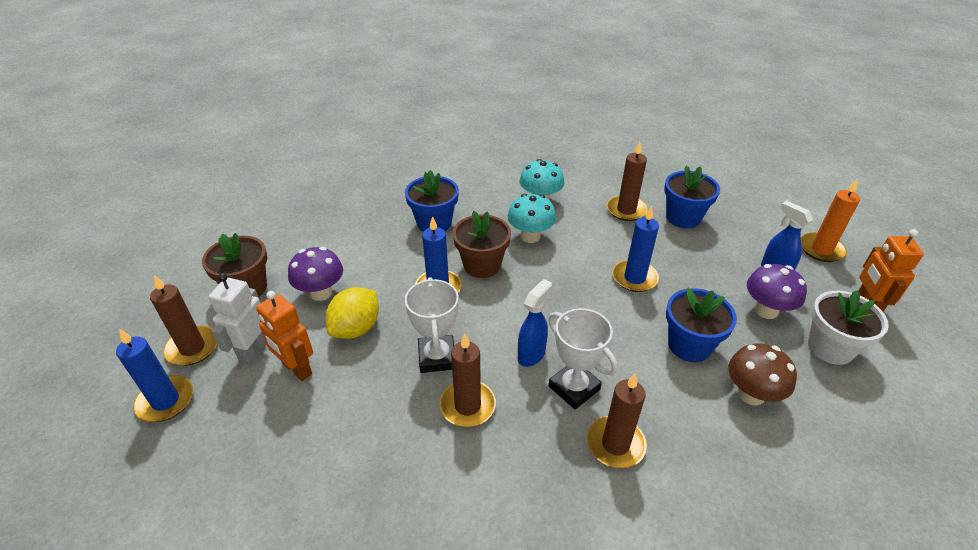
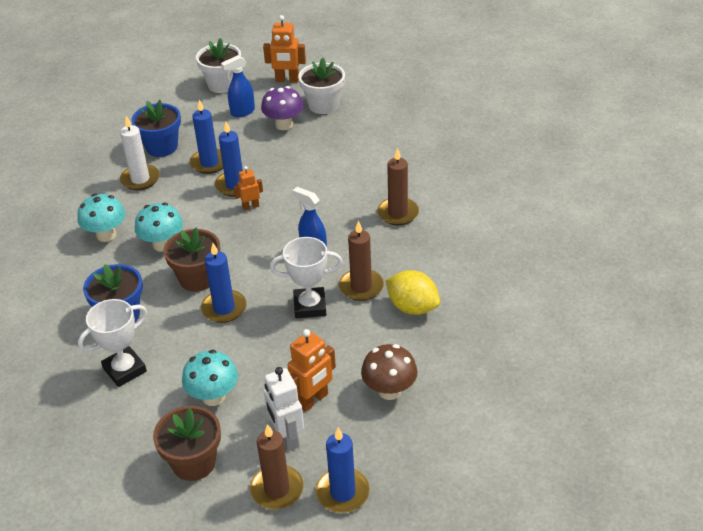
camera: 85 degrees left, 0 degrees up
white robot [209,273,266,365] -> white robot turned 45 degrees clockwise [264,367,304,451]
purple mushroom [288,247,343,301] -> turquoise mushroom [182,350,238,406]
yellow lemon [326,287,379,339] -> yellow lemon moved to [386,270,440,315]
white trophy [549,308,618,409] -> white trophy moved to [78,299,147,387]
brown candle [607,142,648,221] -> white candle [120,116,160,190]
blue flower pot [666,288,737,362] -> none
brown mushroom [728,343,797,406] -> brown mushroom moved to [361,344,417,400]
orange candle [801,178,860,262] -> white flower pot [196,38,241,93]
none -> blue candle [190,100,223,174]
none -> orange robot [233,166,263,211]

